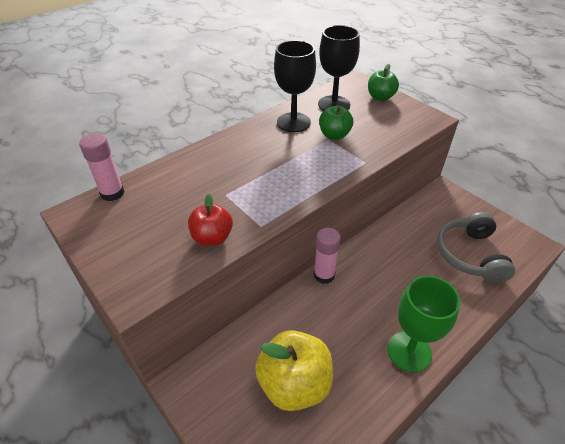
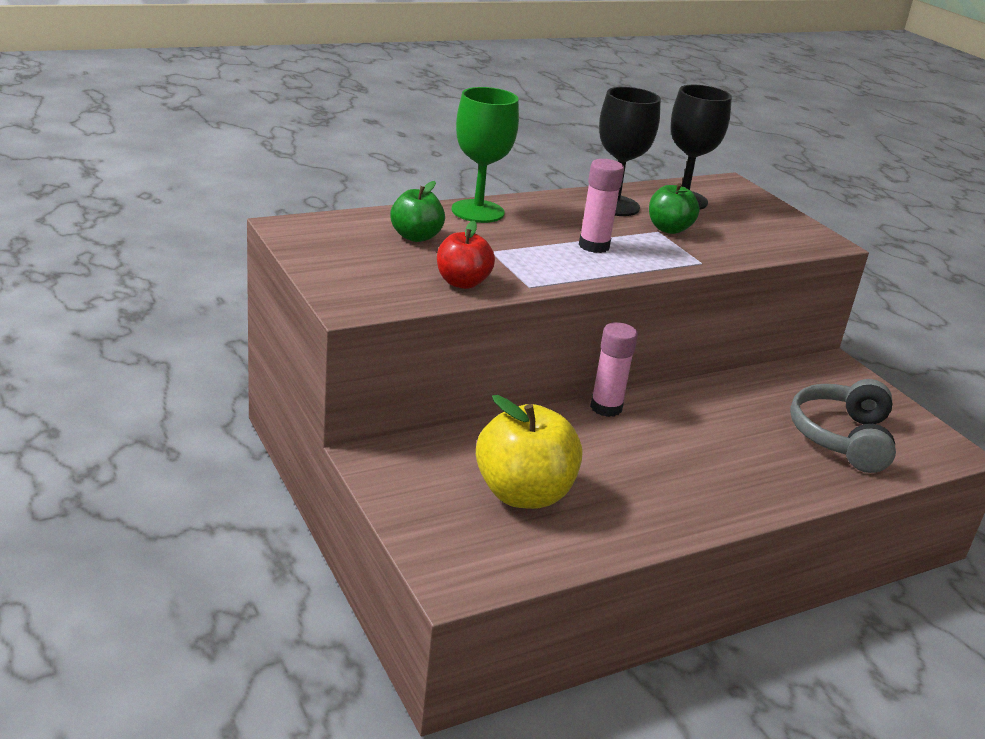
camera: 10 degrees right, 15 degrees down
pink glue stick [79,133,125,201] -> pink glue stick moved to [579,159,624,253]
green apple [368,64,399,101] -> green apple moved to [390,181,445,242]
green goblet [387,276,461,373] -> green goblet moved to [452,87,519,223]

